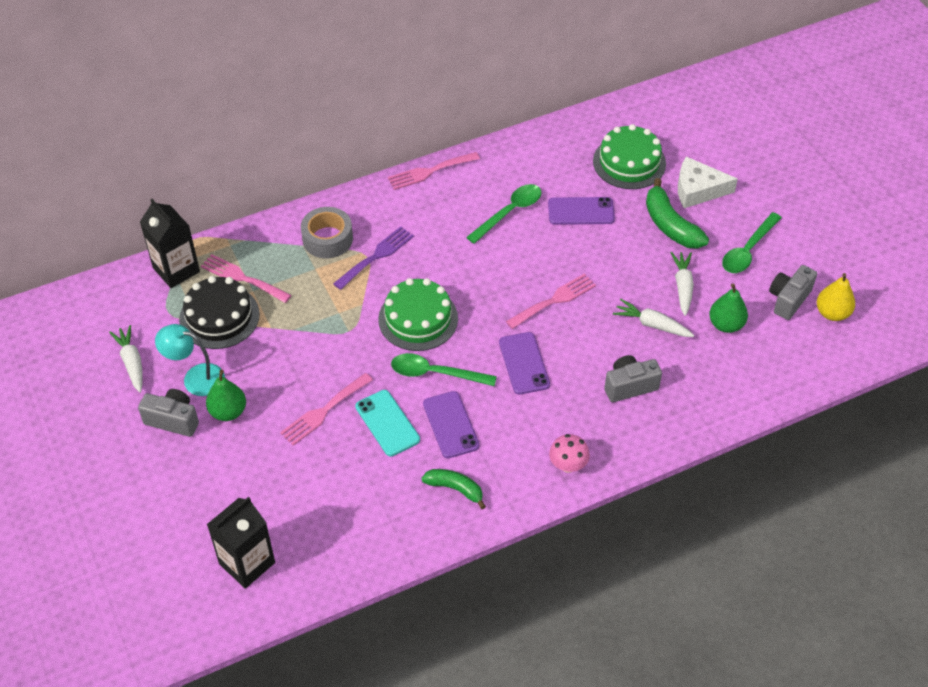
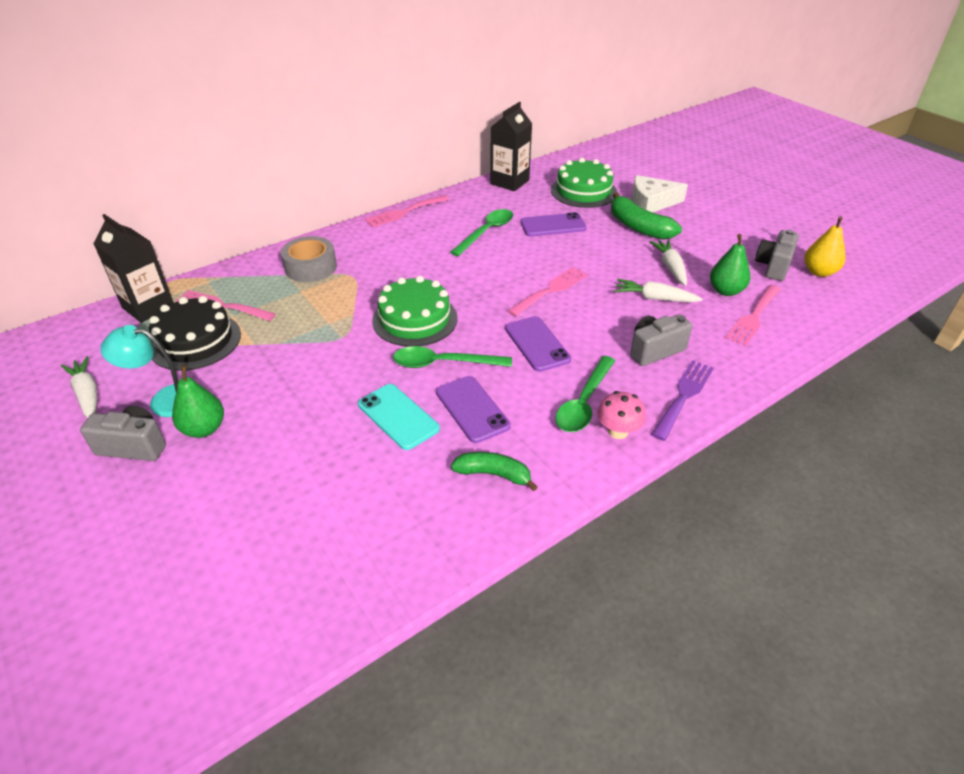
camera: 10 degrees left, 10 degrees down
black carton [207,497,275,589] -> black carton moved to [490,102,532,191]
pink fork [280,373,373,446] -> pink fork moved to [726,285,781,346]
purple fork [333,226,414,290] -> purple fork moved to [651,360,714,441]
green spoon [722,212,782,273] -> green spoon moved to [555,356,615,432]

